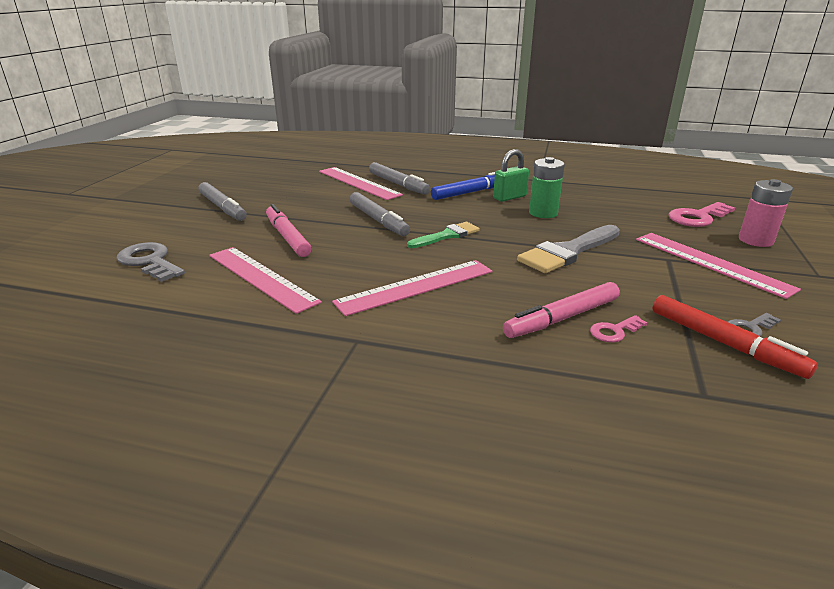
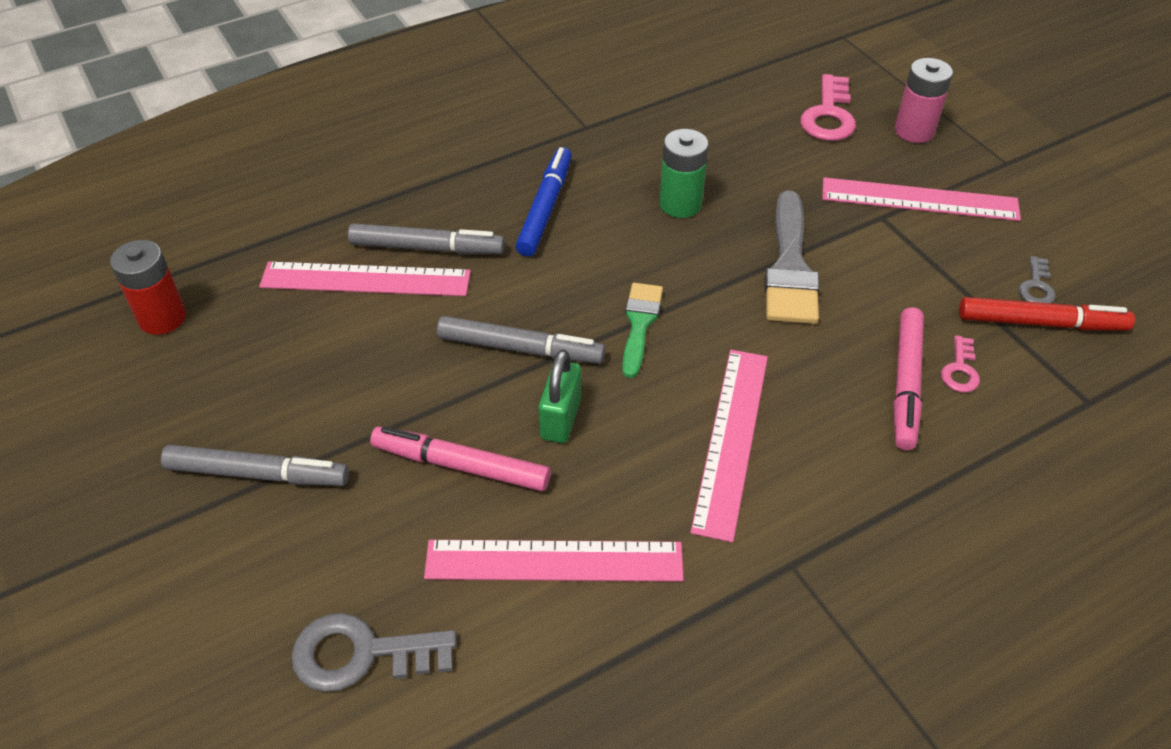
camera: 45 degrees left, 20 degrees up
green padlock [493,149,529,202] -> green padlock moved to [538,349,581,443]
none -> red battery [110,240,186,335]

